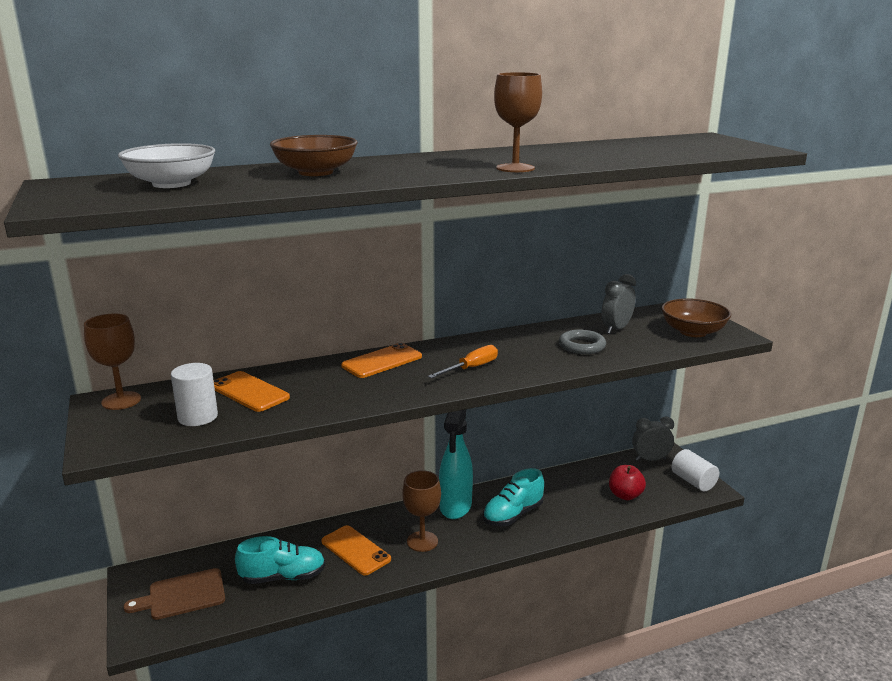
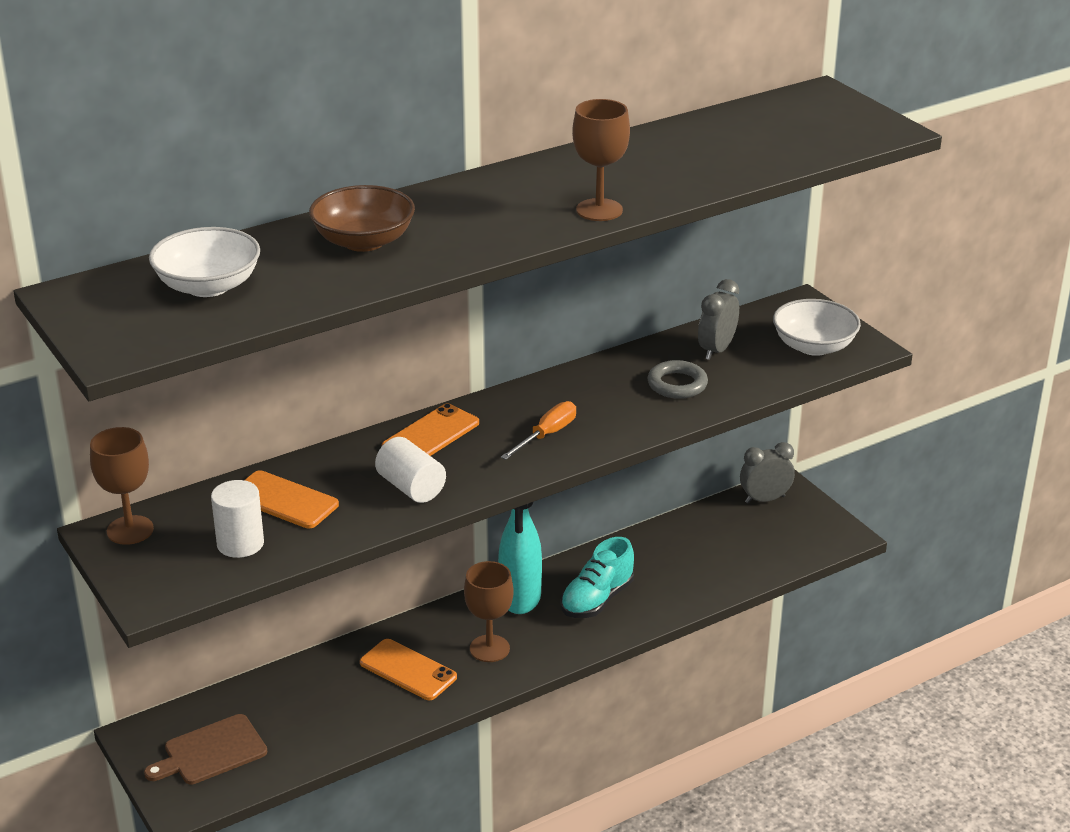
camera: 10 degrees left, 10 degrees up
turquoise shoe [235,536,326,584] -> none
red apple [609,465,646,500] -> none
brown bowl [661,298,731,337] -> white bowl [773,299,861,356]
white cylinder [671,449,719,491] -> white cylinder moved to [375,437,446,503]

